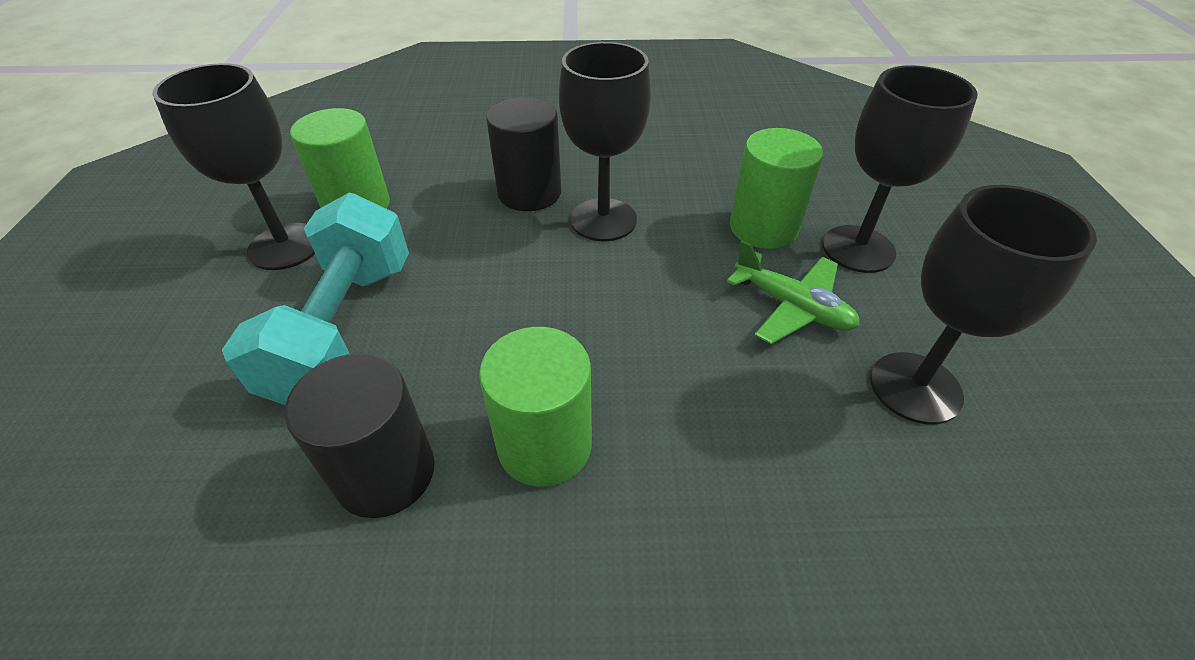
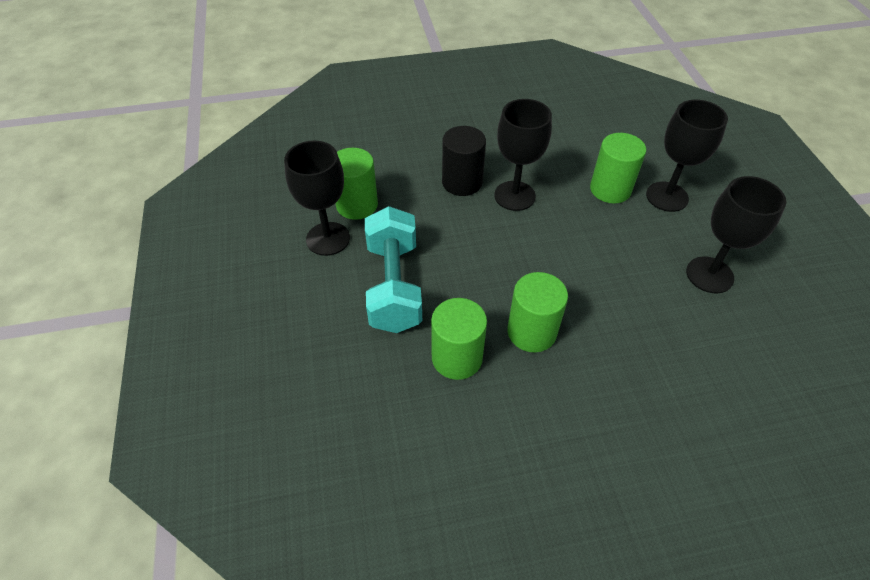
camera: 10 degrees left, 5 degrees up
black cylinder [285,353,435,518] -> green cylinder [431,298,487,380]
green plane [726,240,860,344] -> none

